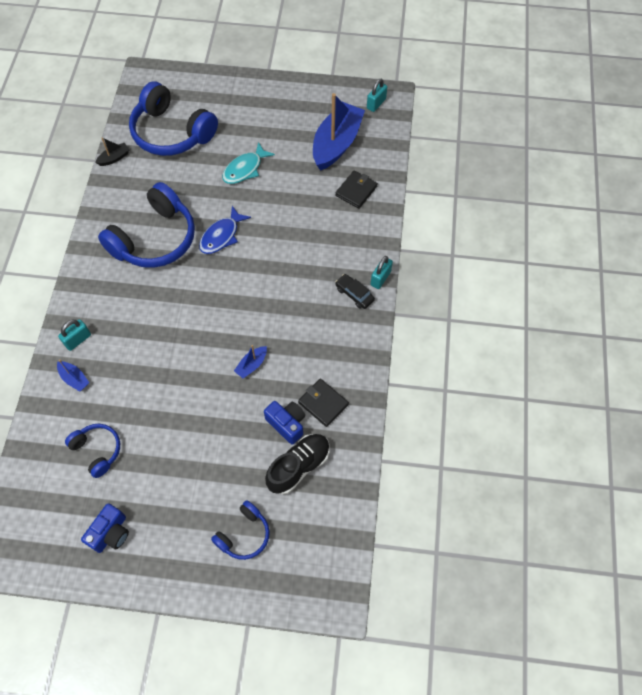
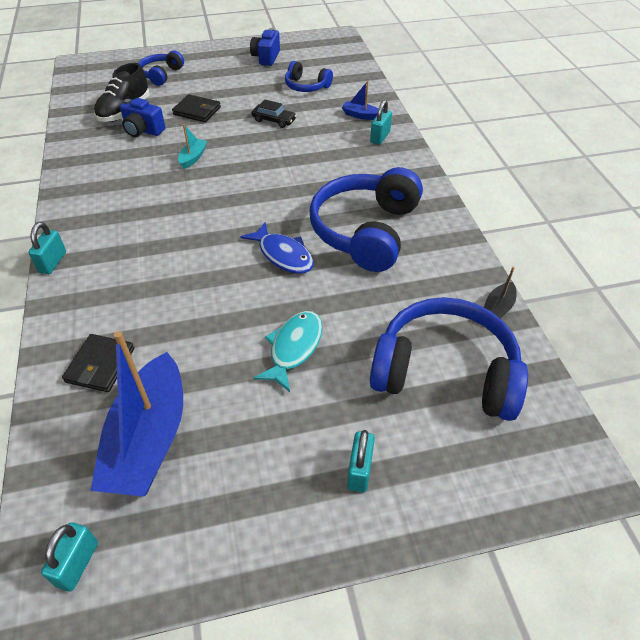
camera: 160 degrees right, 15 degrees down
blue fish [199,206,251,254] -> blue fish turned 120 degrees clockwise [240,222,314,274]
blue boat [234,345,267,378] -> turquoise boat [178,124,207,169]
black wallet [298,379,349,427] -> black wallet moved to [172,94,221,122]
black car [335,274,375,309] -> black car moved to [252,100,297,128]
none -> turquoise padlock [347,430,375,493]

